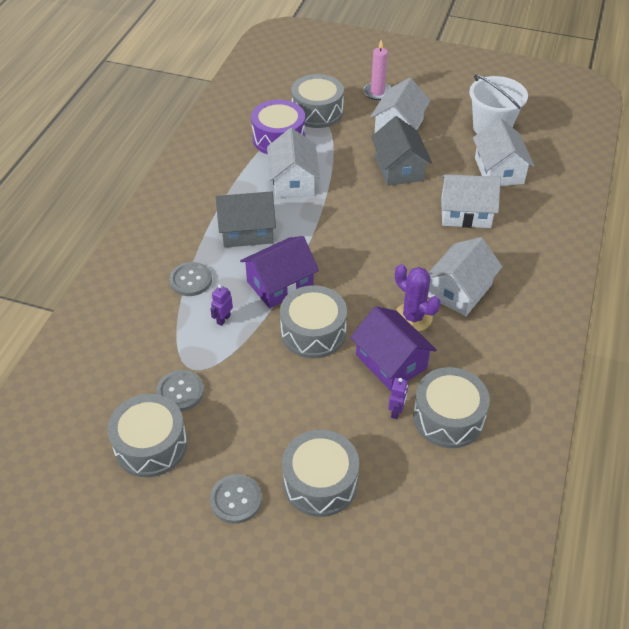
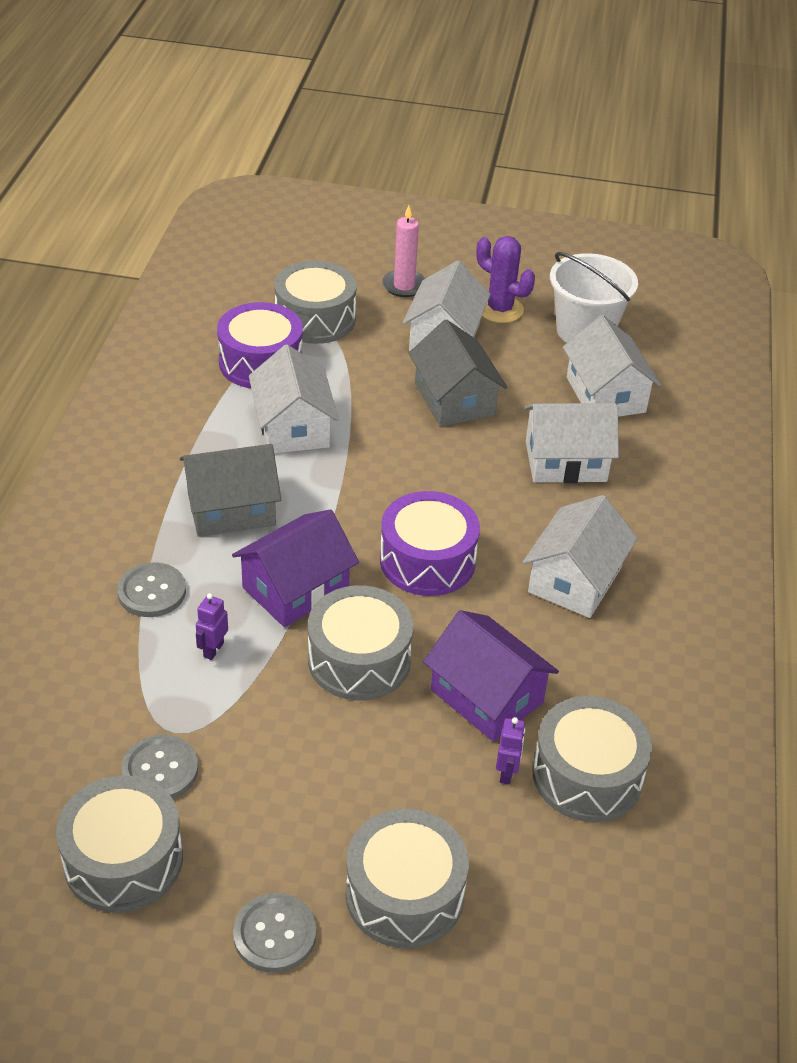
camera: 10 degrees left, 5 degrees down
purple cactus [395,264,441,332] -> purple cactus moved to [476,236,535,323]
none -> purple drum [380,491,480,596]

